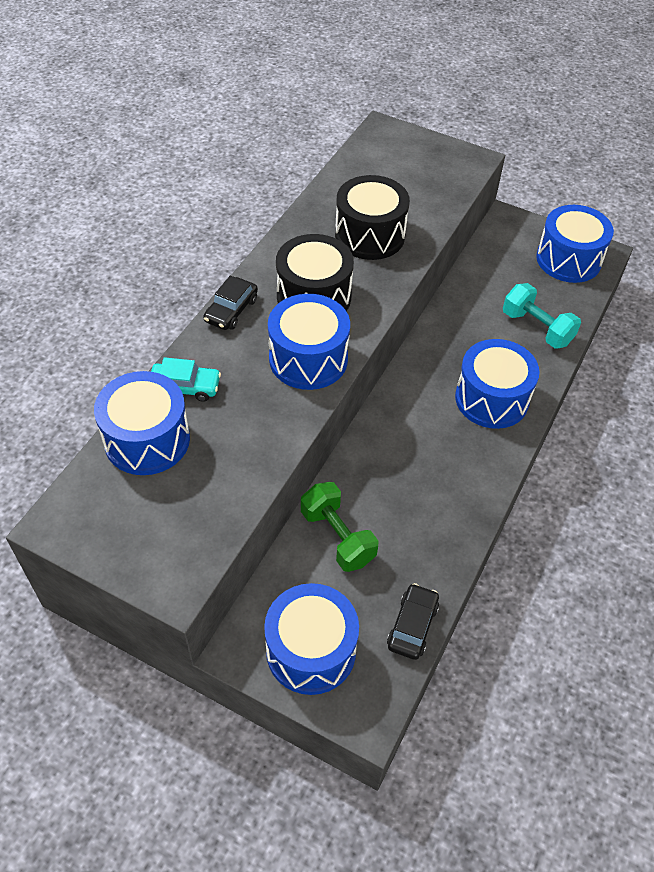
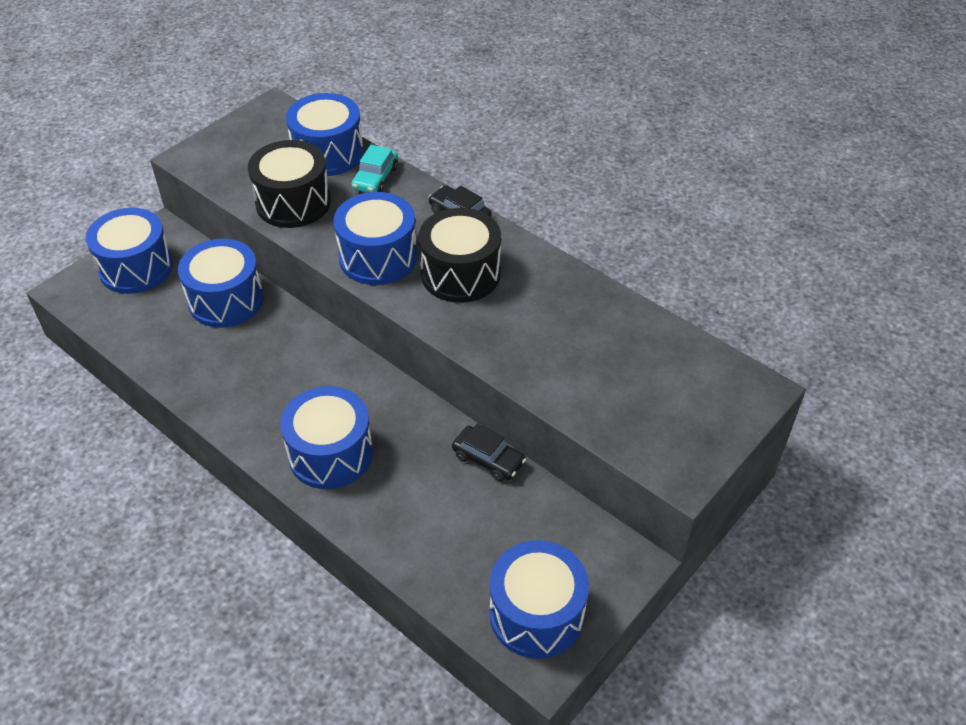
camera: 105 degrees right, 5 degrees down
green dumbbell [301,482,379,572] -> blue drum [178,239,264,328]
black drum [335,175,410,260] -> black drum moved to [248,140,331,228]
black car [387,583,439,660] -> black car moved to [452,423,526,482]
turquoise dumbbell [503,283,581,349] -> none

